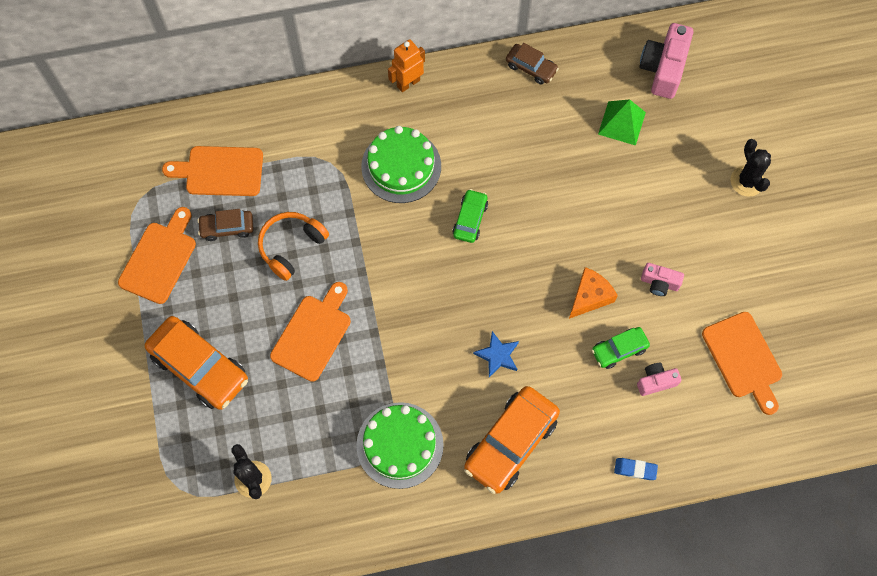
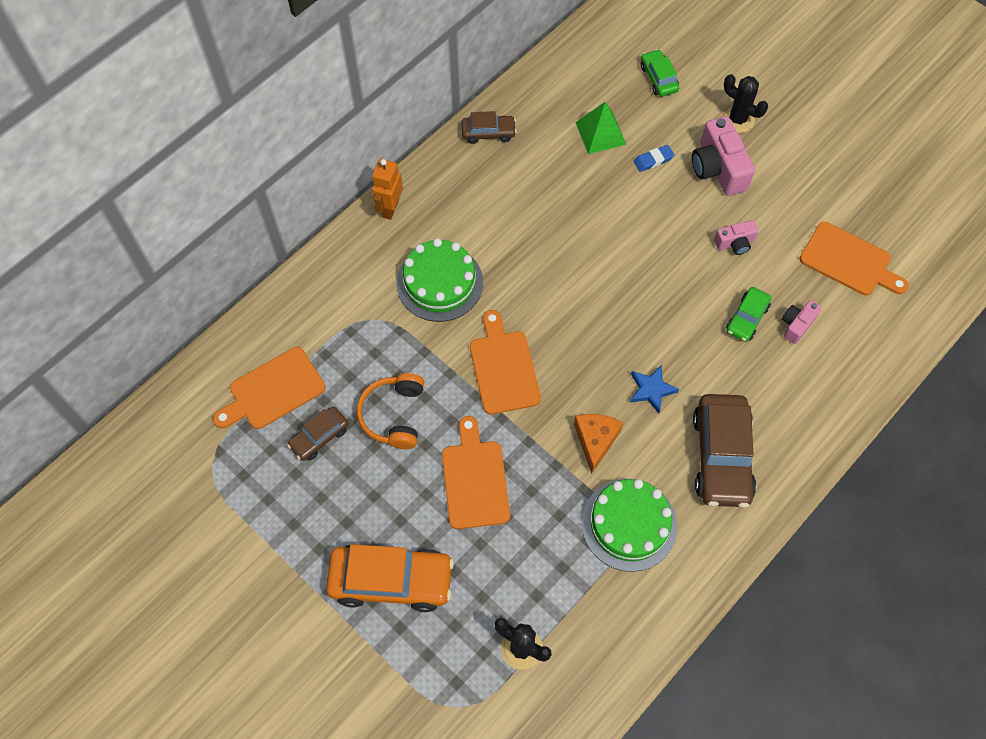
camera: 35 degrees left, 5 degrees down
orange cutting board [118,207,196,304] -> orange cutting board moved to [470,310,541,414]
green car [452,189,488,243] -> green car moved to [641,49,679,97]
orange car [464,386,560,494] -> brown car [693,394,756,508]
orange cheese [569,267,618,319] -> orange cheese moved to [574,414,623,474]
blue eraser [614,458,658,480] -> blue eraser moved to [634,145,674,172]
pink camera [639,23,693,99] -> pink camera moved to [692,116,755,196]

